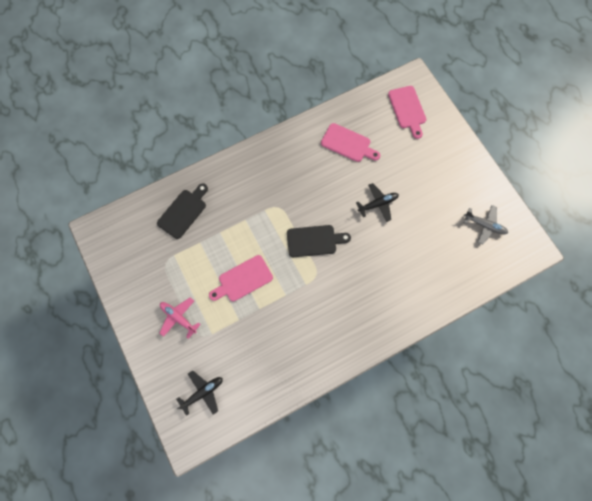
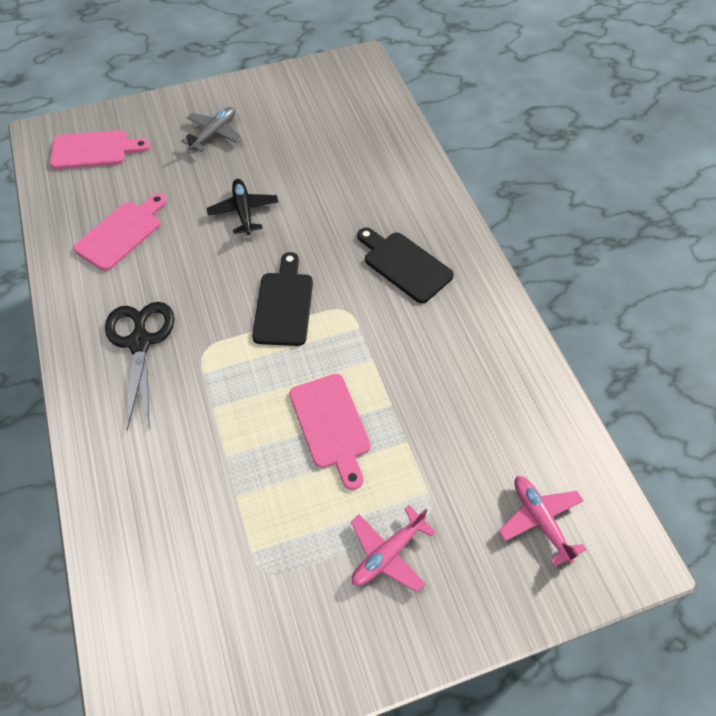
camera: 80 degrees left, 15 degrees down
black cutting board [157,183,208,239] -> black cutting board moved to [357,228,454,303]
black plane [176,370,223,416] -> pink plane [499,476,586,567]
grey plane [464,205,508,244] -> grey plane moved to [181,107,242,152]
none -> black scissors [105,302,174,430]

